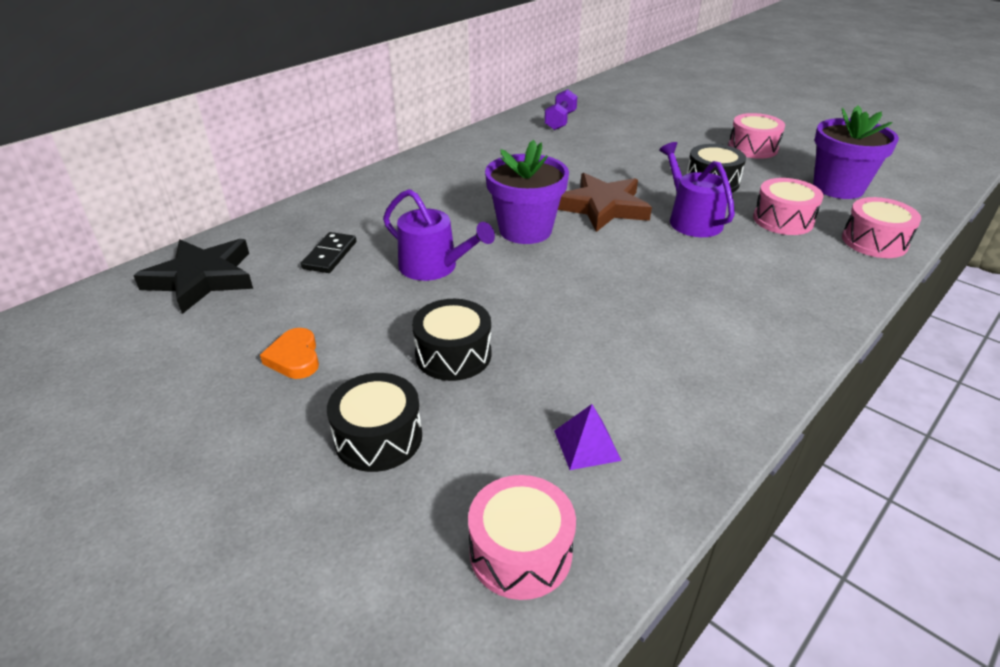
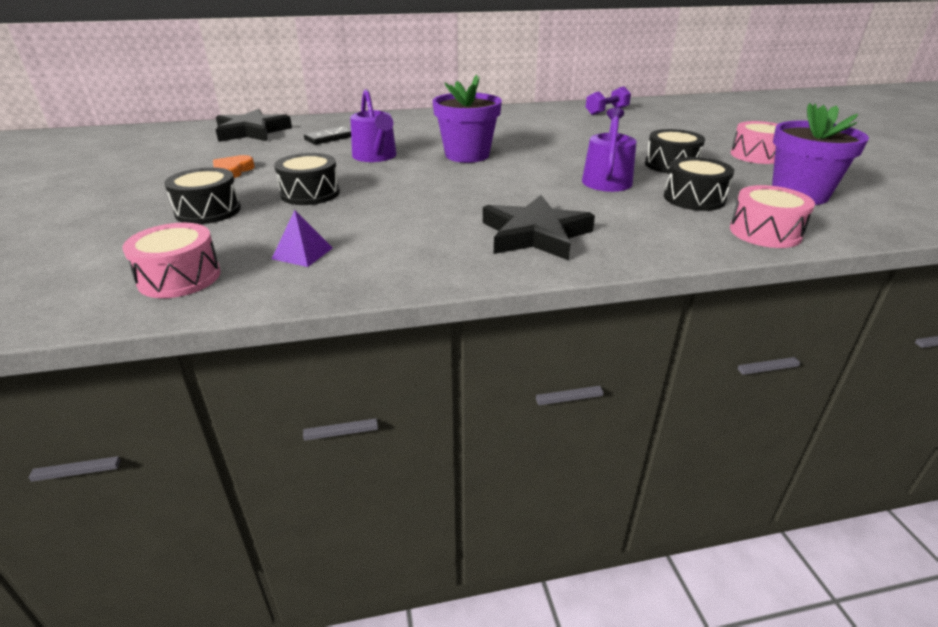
camera: 35 degrees right, 5 degrees down
brown star [558,173,652,232] -> none
pink drum [753,178,824,235] -> black drum [664,157,734,211]
none -> black star [483,195,595,261]

